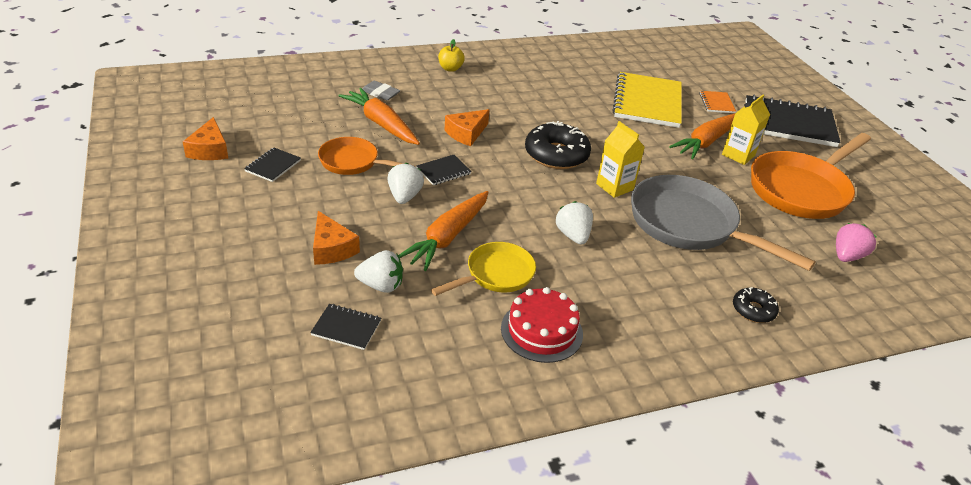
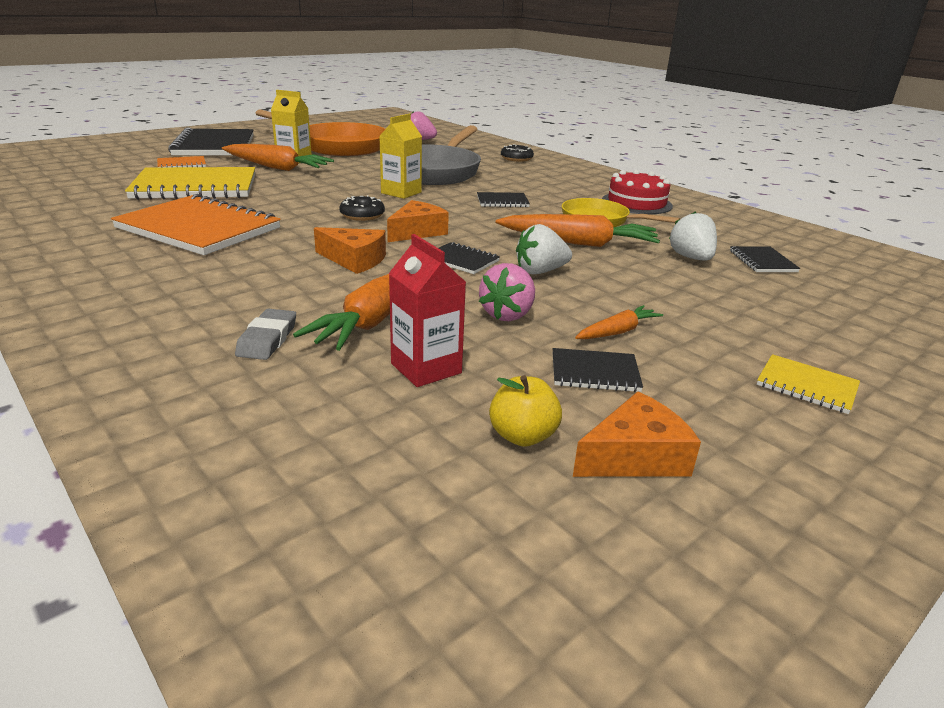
camera: 110 degrees left, 10 degrees down
orange cheese [313,211,360,265] -> orange cheese moved to [387,200,449,242]
orange pan [318,137,415,175] -> pink strawberry [479,263,535,321]
yellow apple [438,39,465,72] -> yellow apple moved to [489,375,562,447]
black donut [525,121,591,169] -> black donut [340,195,385,221], size x0.54
white strawberry [556,201,593,245] -> black notebook [477,192,530,208]
none -> orange notebook [111,194,281,255]
none -> red carton [389,234,466,387]
none -> orange carrot [575,305,663,339]
none -> yellow notebook [757,354,860,414]

